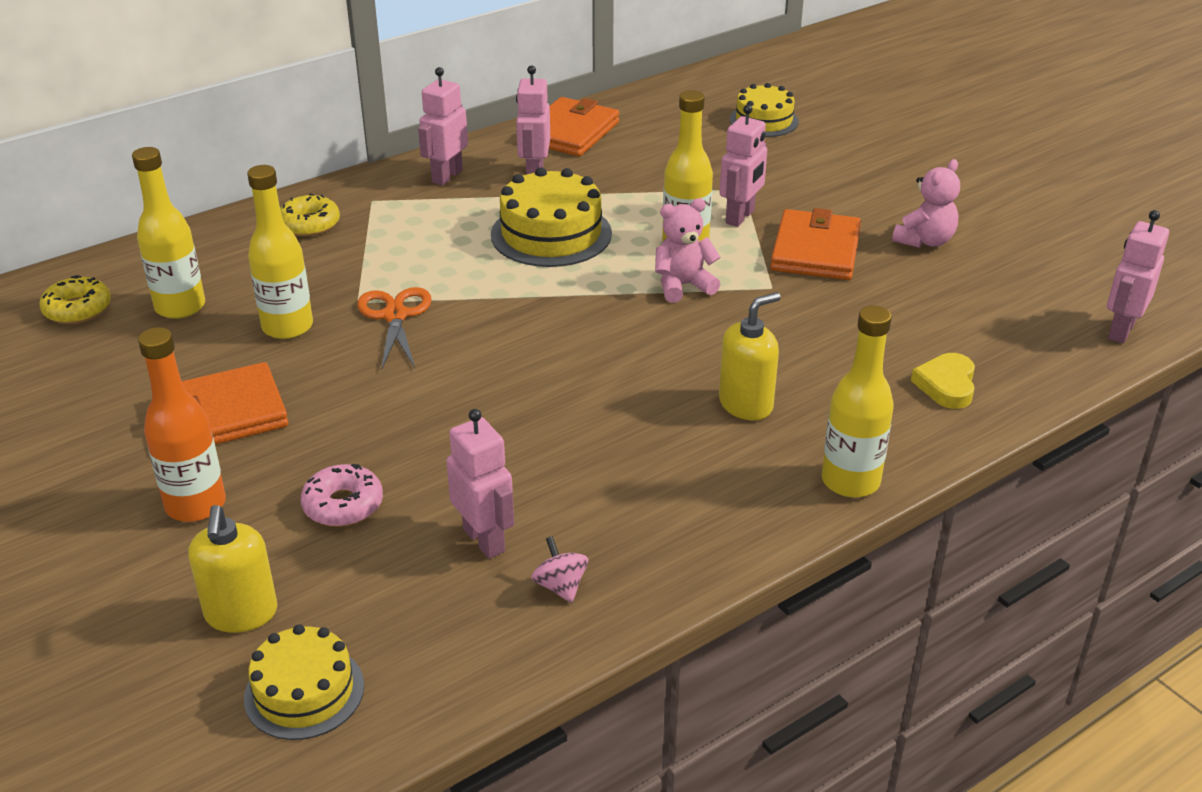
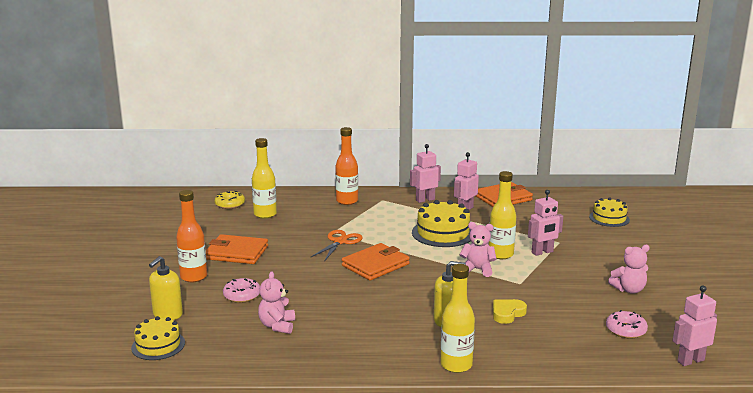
camera: 35 degrees right, 15 degrees down
yellow bottle [247,165,313,339] -> none
yellow donut [280,193,340,237] -> orange bottle [335,127,358,205]
pink robot [446,409,514,559] -> pink teddy bear [258,271,295,334]
pink spinning top [531,536,588,603] -> none
orange wallet [770,208,861,280] -> orange wallet moved to [342,243,410,281]
yellow heart [911,353,975,409] -> yellow heart moved to [493,299,527,324]
none -> pink donut [606,310,648,339]

